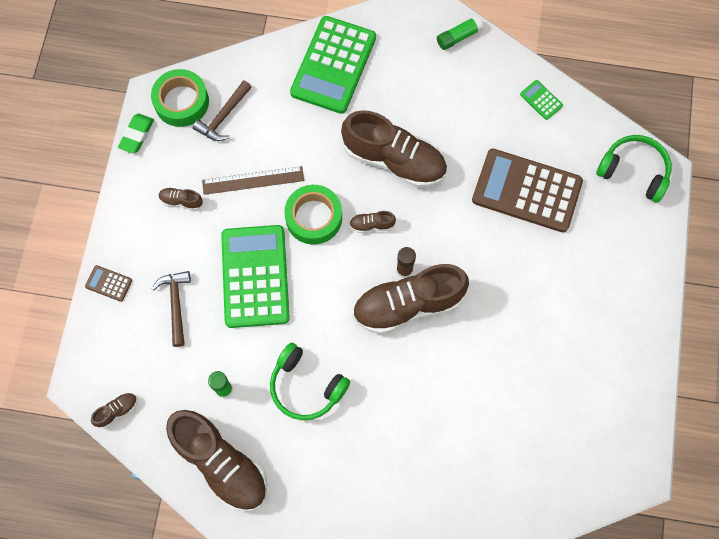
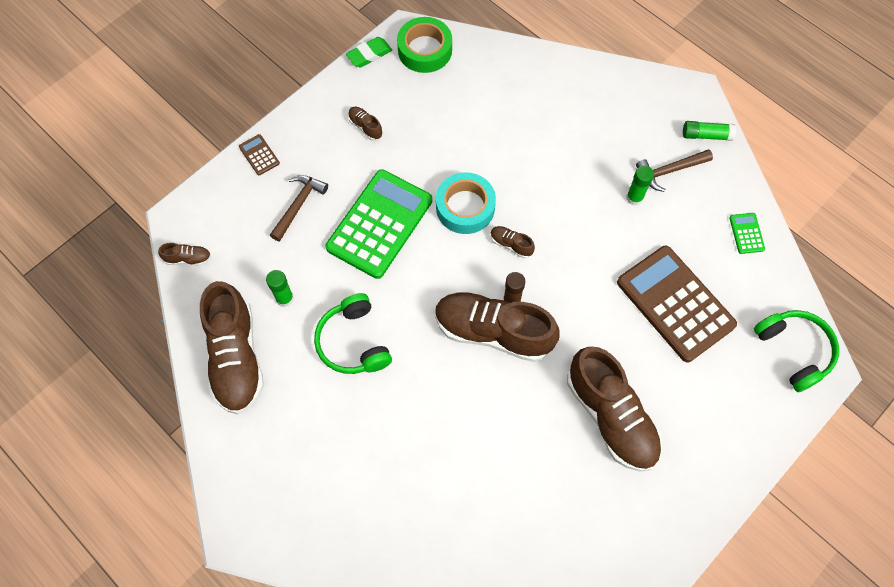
camera: 35 degrees right, 5 degrees down
brown hammer [193,80,252,141] -> brown hammer moved to [636,149,713,192]
brown ruler [202,166,304,195] -> none
green tape [284,185,342,245] -> turquoise tape [436,172,496,234]
green calculator [290,16,376,114] -> none
brown shoe [341,110,447,187] -> brown shoe moved to [567,347,662,472]
none -> green glue stick [626,166,654,206]

